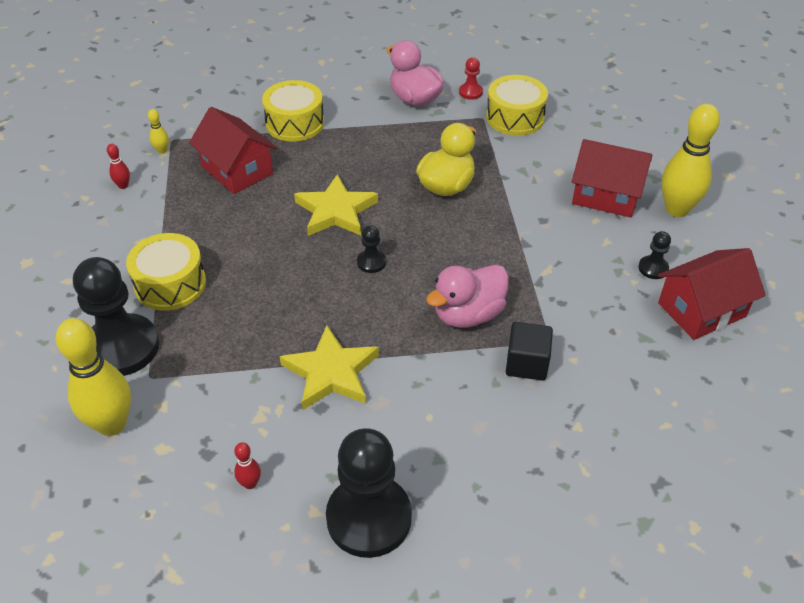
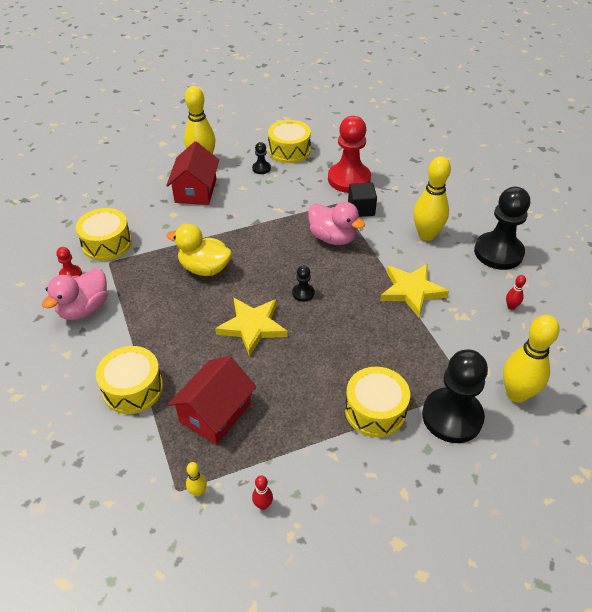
camera: 105 degrees left, 0 degrees up
red house [658,248,766,340] -> yellow drum [268,120,311,163]
none -> red pawn [328,116,371,193]
none -> yellow bowling pin [413,156,451,241]

